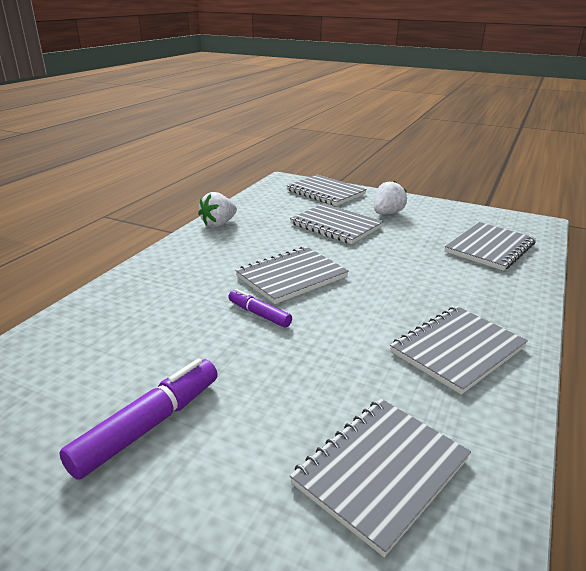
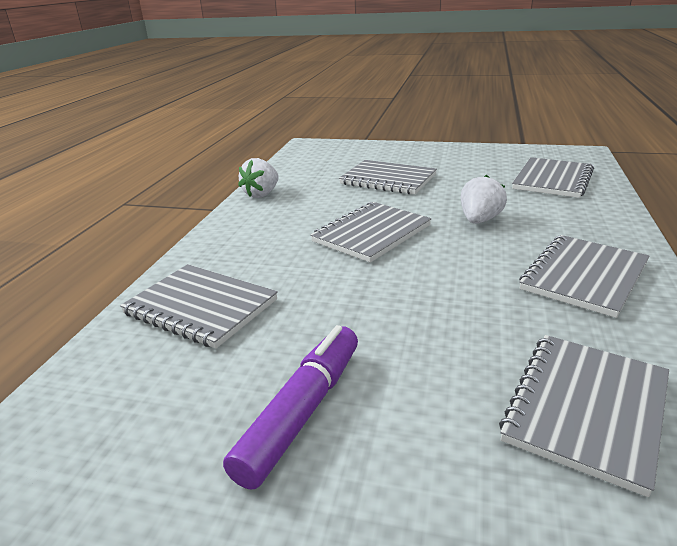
camera: 10 degrees left, 0 degrees up
purple marker [228,289,292,328] -> none
grey notebook [286,175,367,206] -> grey notebook moved to [120,264,278,349]
white strawberry [374,181,407,214] -> white strawberry moved to [460,175,507,224]

